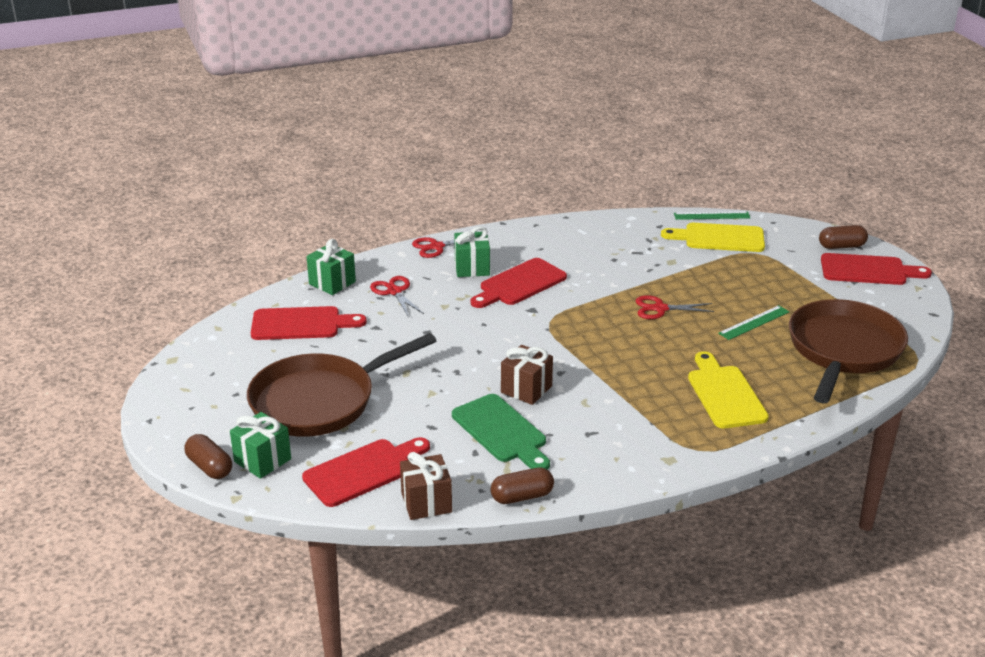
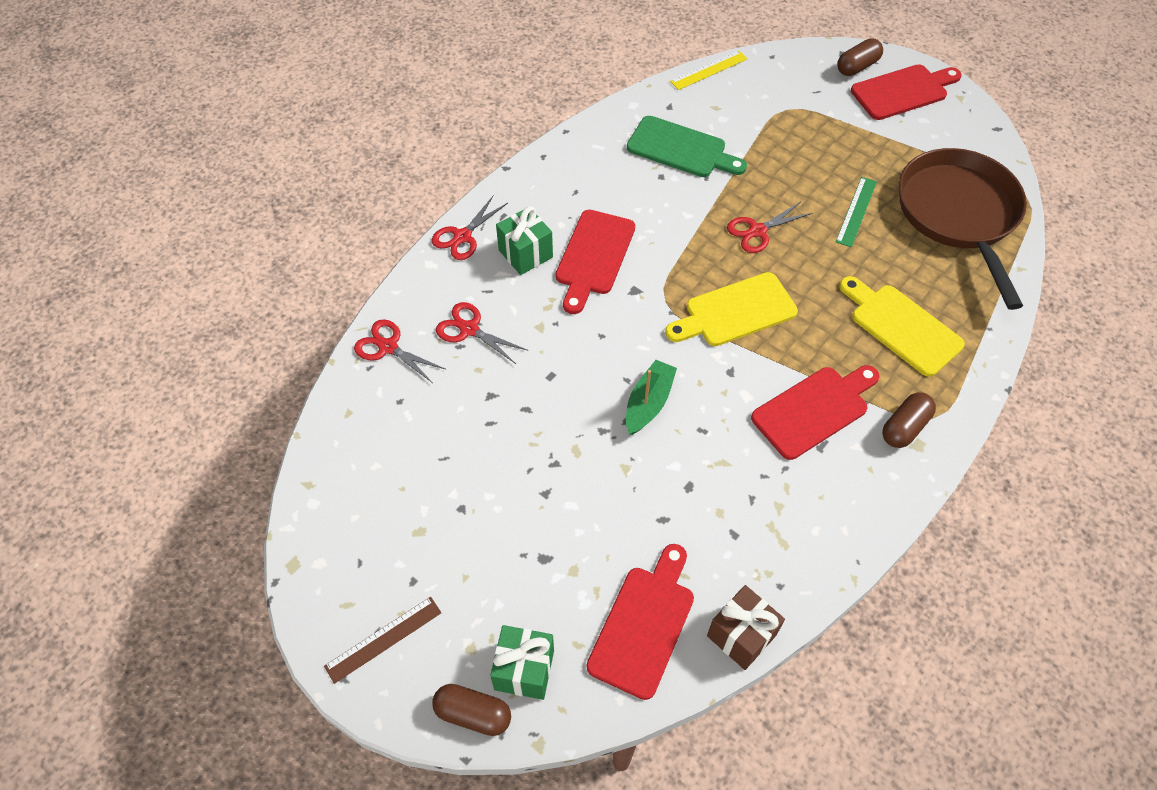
camera: 30 degrees left, 25 degrees up
brown pan [247,333,436,437] -> none
red cutting board [251,306,367,340] -> red cutting board moved to [751,365,880,460]
green gift [307,239,356,295] -> red scissors [354,319,445,383]
green cutting board [452,394,550,470] -> green cutting board moved to [627,116,747,177]
brown capsule [490,467,554,504] -> brown capsule moved to [882,392,936,448]
brown gift [501,345,553,405] -> none
yellow cutting board [661,223,765,252] -> yellow cutting board moved to [665,272,798,346]
green ruler [674,211,750,220] -> yellow ruler [670,51,748,90]
none -> brown ruler [324,597,441,684]
none -> green boat [626,360,677,435]

